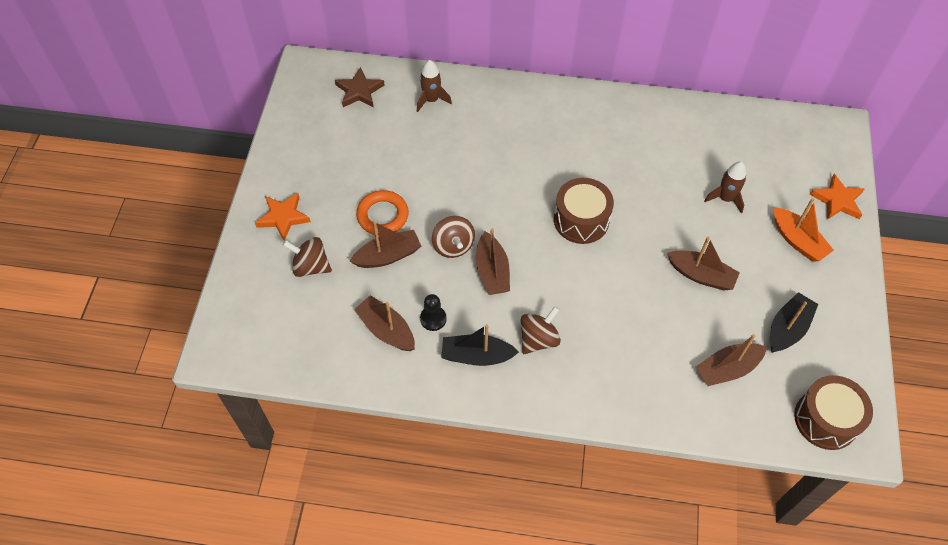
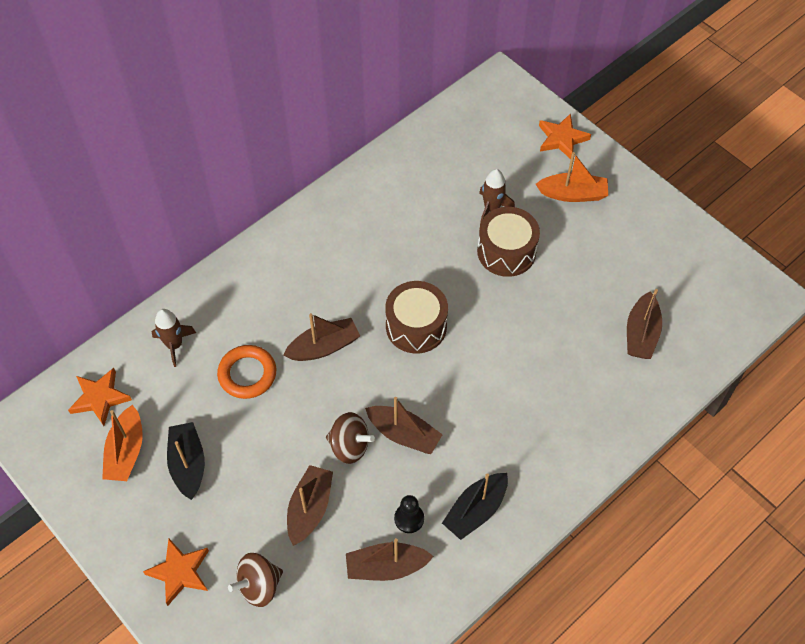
camera: 50 degrees left, 0 degrees up
brown star [335,67,385,108] -> orange star [68,368,132,426]
orange ring [356,190,409,236] -> orange ring moved to [217,345,276,399]
brown spinning top [520,306,561,354] -> none
brown boat [667,236,740,291] -> brown boat moved to [283,313,360,361]
black boat [770,292,818,352] -> black boat moved to [167,422,205,500]
brown drum [794,375,873,450] -> brown drum moved to [477,207,540,277]
none -> orange boat [102,405,143,481]

